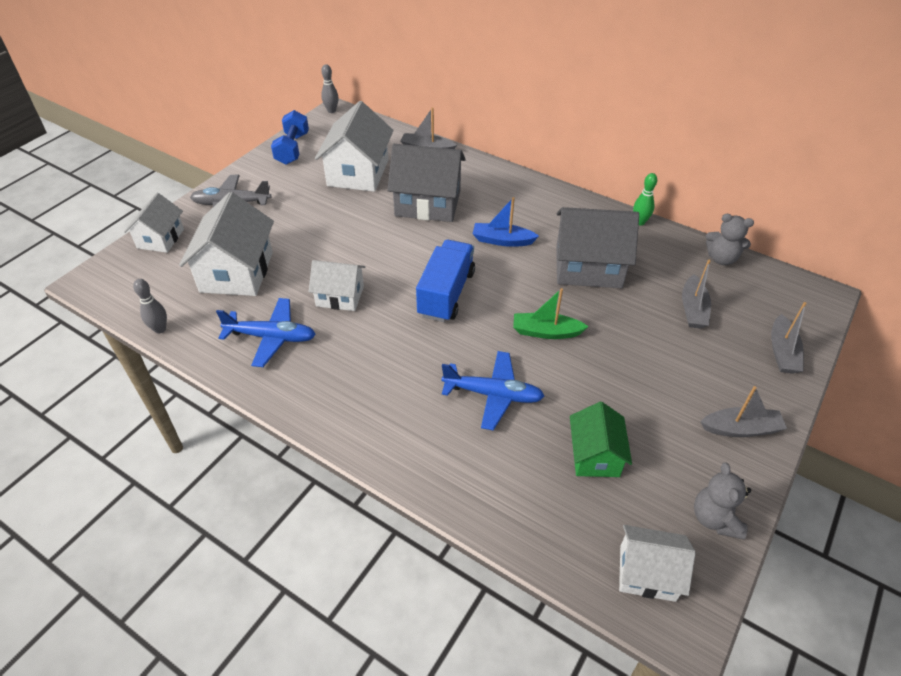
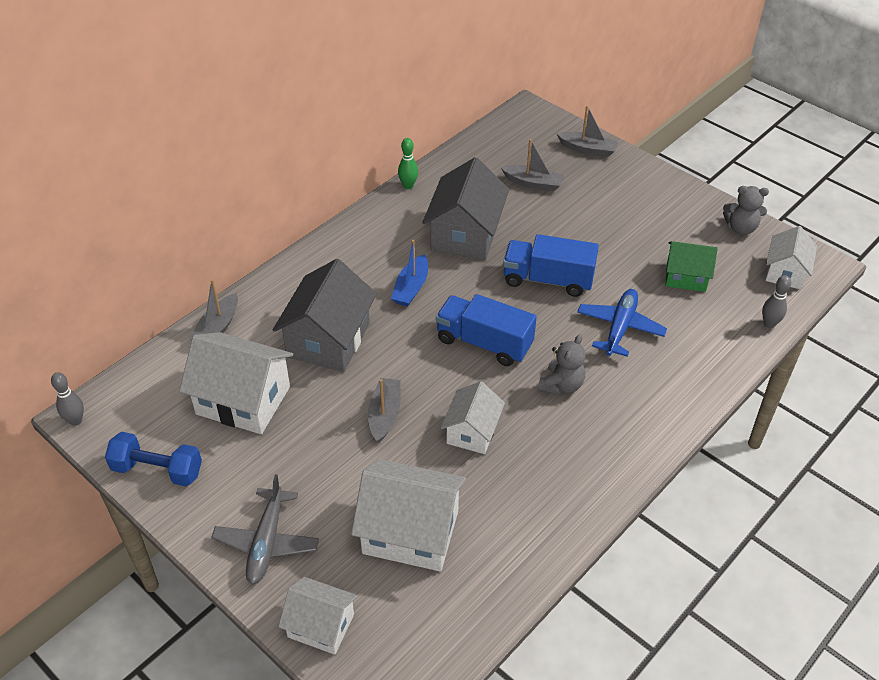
camera: 80 degrees left, 0 degrees up
grey bowling pin [133,279,167,334] -> grey bowling pin moved to [762,275,791,328]
blue plane [216,298,316,367] -> none
green boat [513,288,589,339] -> blue truck [503,234,599,297]
grey boat [700,386,787,437] -> grey boat moved to [368,378,400,443]
grey teddy bear [706,214,754,265] -> grey teddy bear moved to [538,334,585,395]

